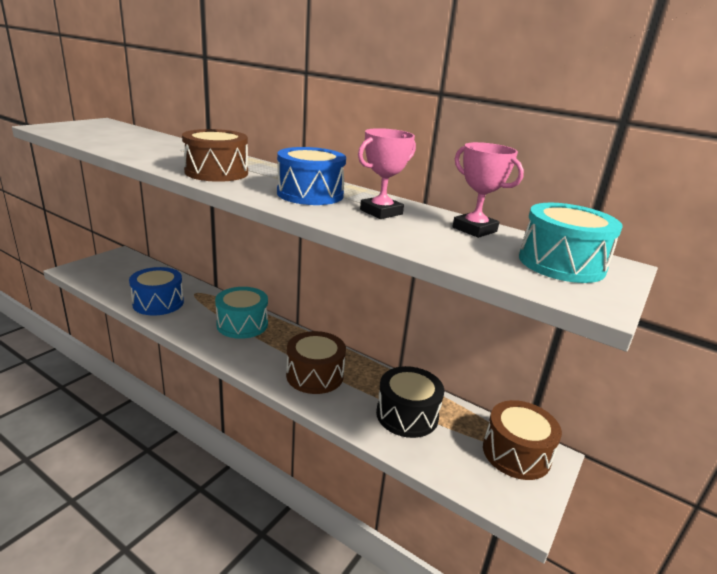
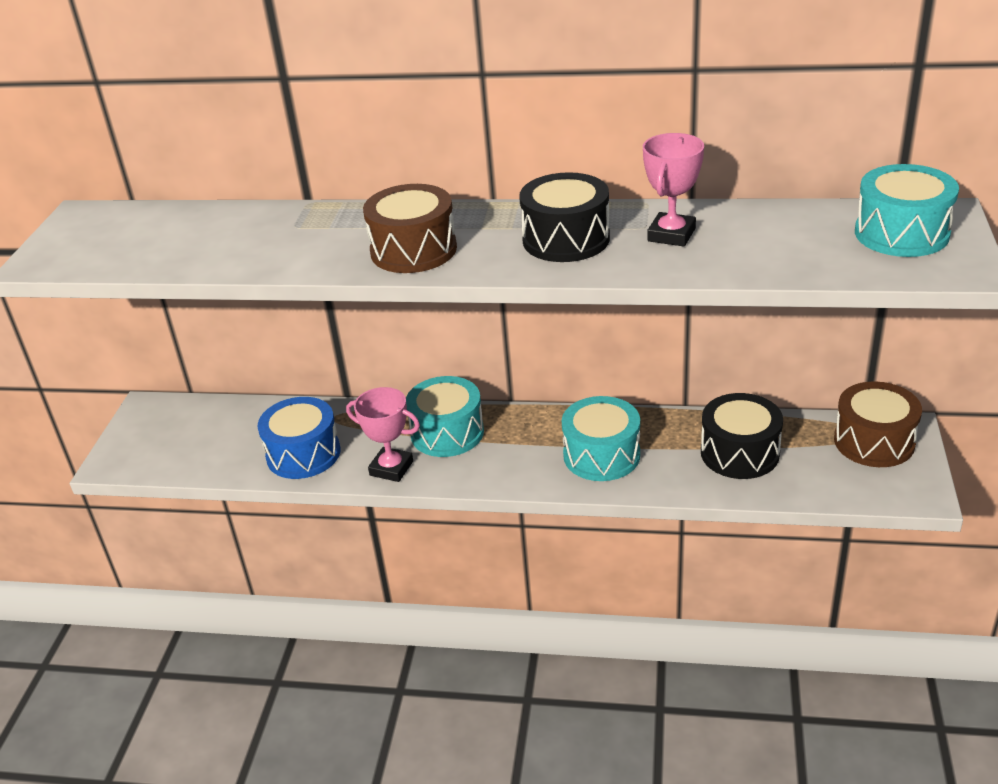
camera: 20 degrees left, 10 degrees up
blue drum [277,147,346,205] -> black drum [519,172,610,262]
brown drum [286,331,346,394] -> turquoise drum [562,396,640,481]
pink trophy [452,142,524,238] -> pink trophy moved to [346,387,420,482]

